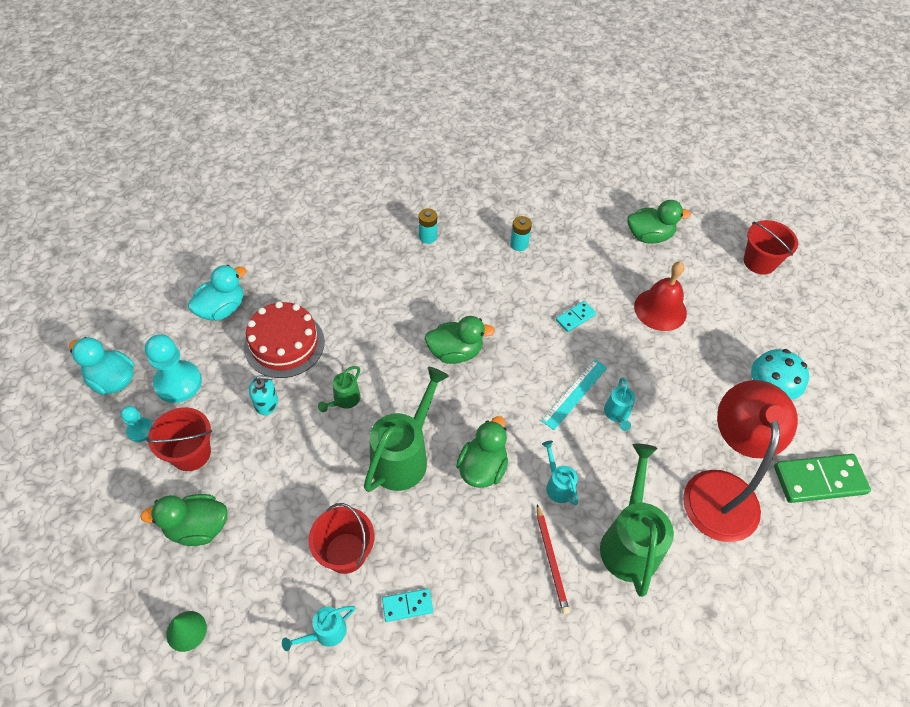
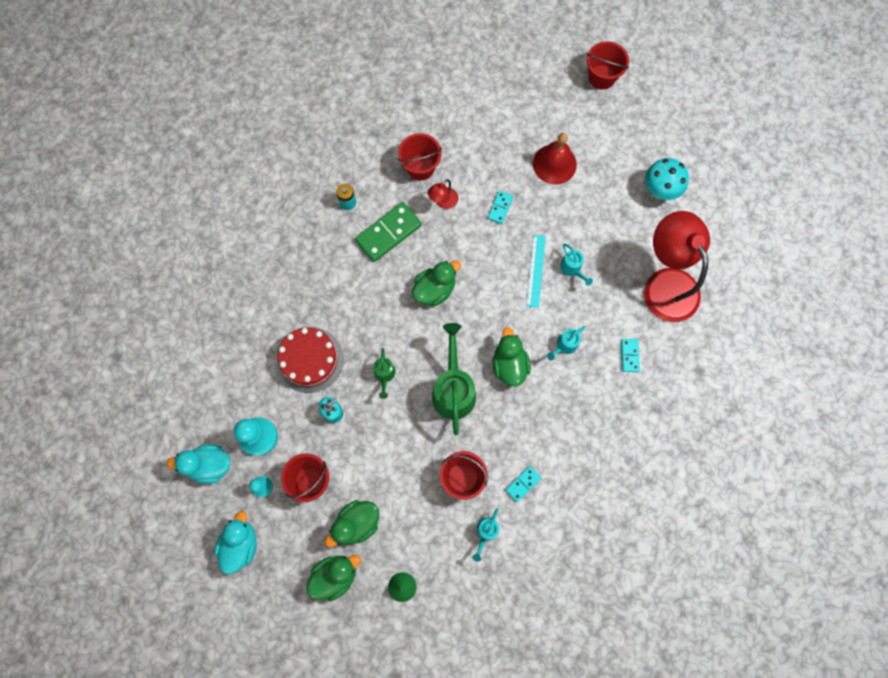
camera: 30 degrees left, 20 degrees up
turquoise duck [188,265,246,321] -> turquoise duck moved to [214,511,257,574]
turquoise battery [510,216,532,251] -> red bucket [398,133,442,180]
red pencil [537,504,570,614] -> none
turquoise watering can [542,440,578,506] -> turquoise watering can turned 75 degrees counterclockwise [547,326,585,360]
green watering can [600,444,674,597] -> turquoise domino [621,339,640,372]
green duck [627,200,691,244] -> green duck moved to [306,555,361,601]
green domino [774,454,871,503] -> green domino moved to [355,202,422,262]
none -> red lamp [428,179,458,209]

